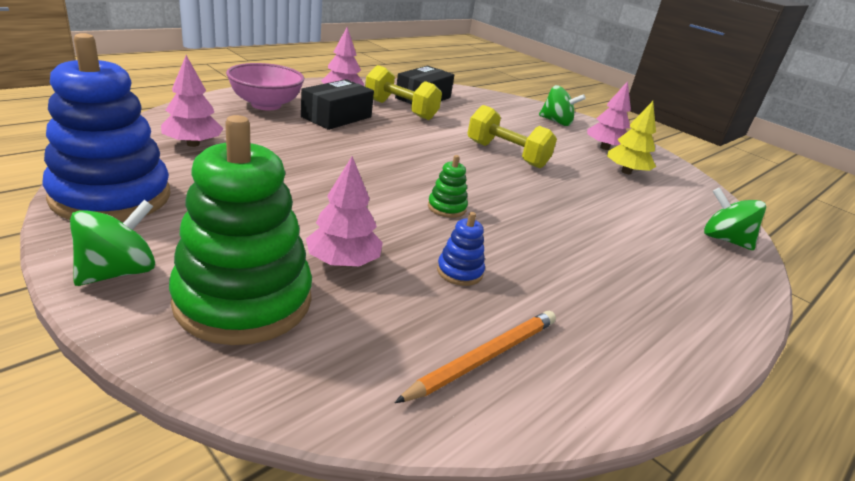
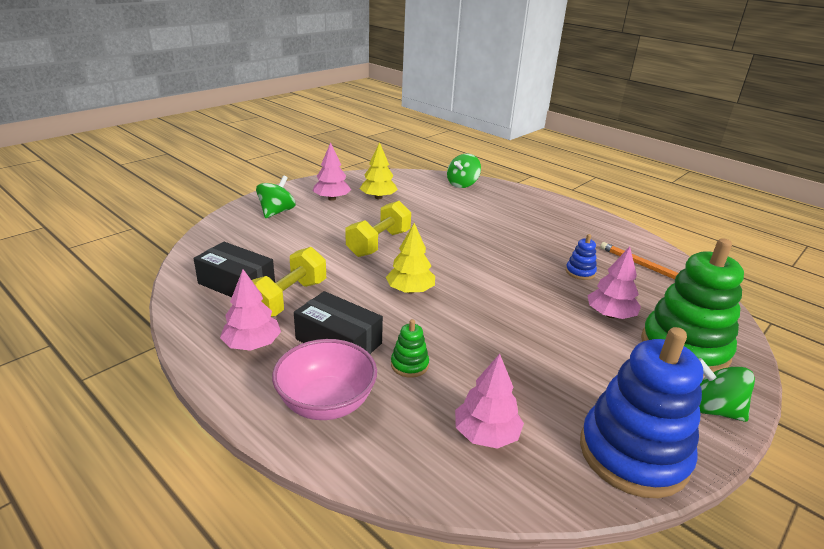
camera: 90 degrees left, 0 degrees up
green stacking toy [428,155,468,218] -> green stacking toy moved to [391,319,429,378]
none -> yellow tree [386,223,435,294]

